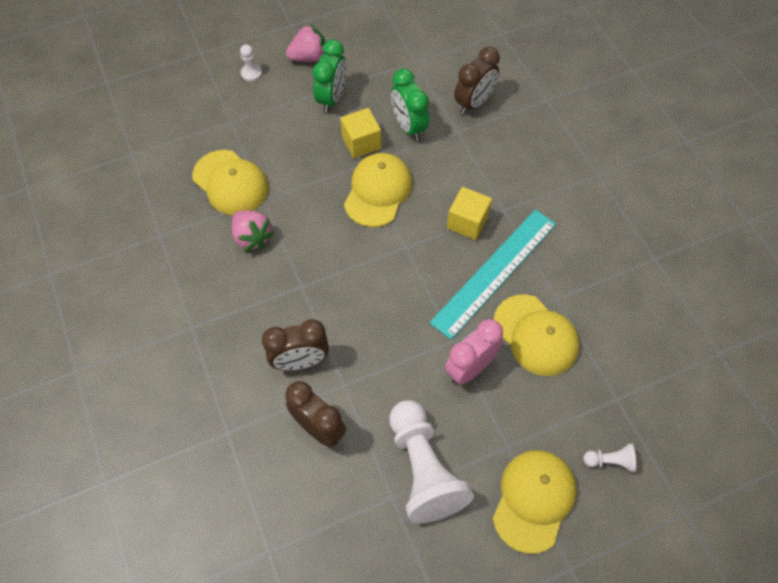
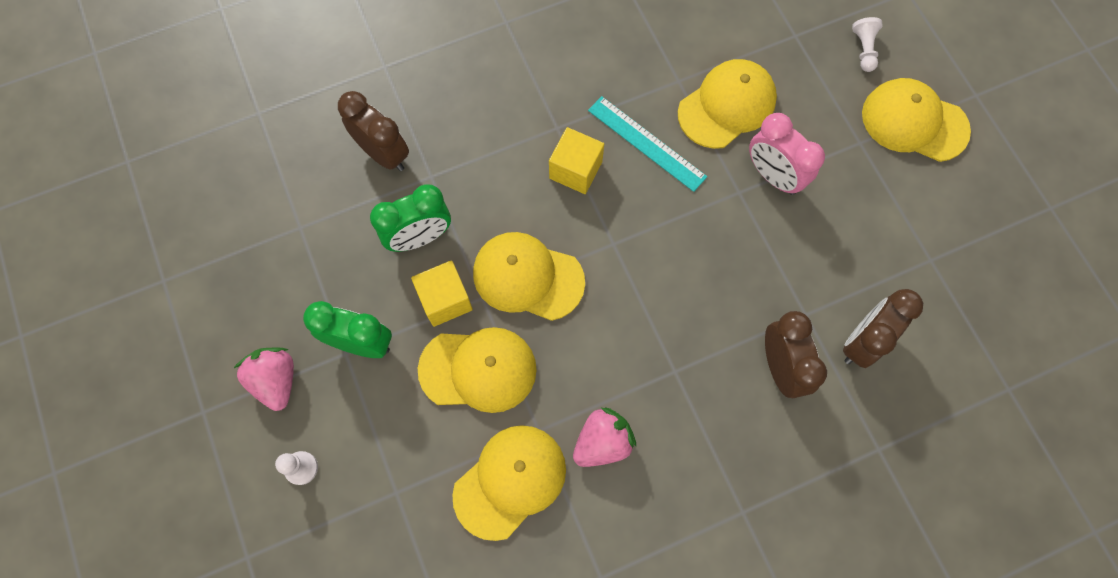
camera: 90 degrees left, 10 degrees up
white pawn [389,400,474,524] -> none
turquoise ruler [430,210,556,340] -> turquoise ruler [588,96,707,192], size x0.66
none -> yellow cap [418,327,537,413]

